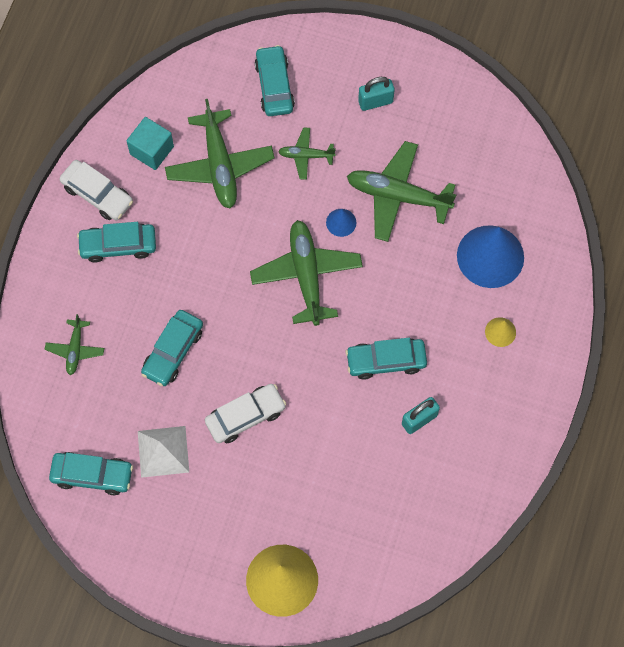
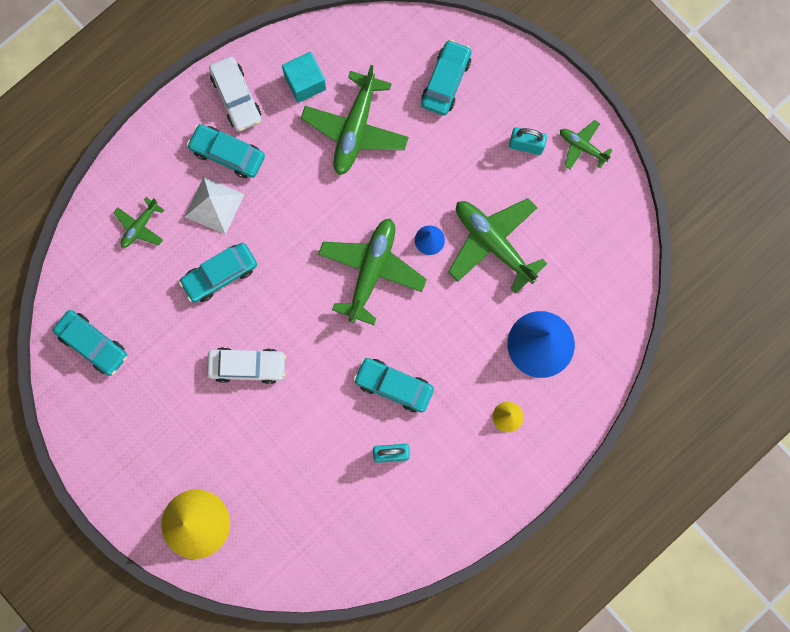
camera: 30 degrees right, 10 degrees up
white pyramid [138,426,189,478] -> white pyramid moved to [185,177,245,235]
green plane [278,127,336,180] -> green plane moved to [560,120,613,169]

